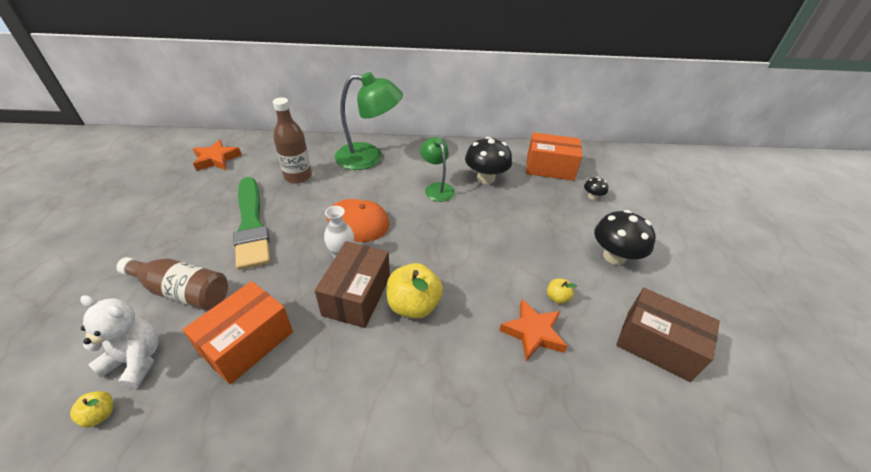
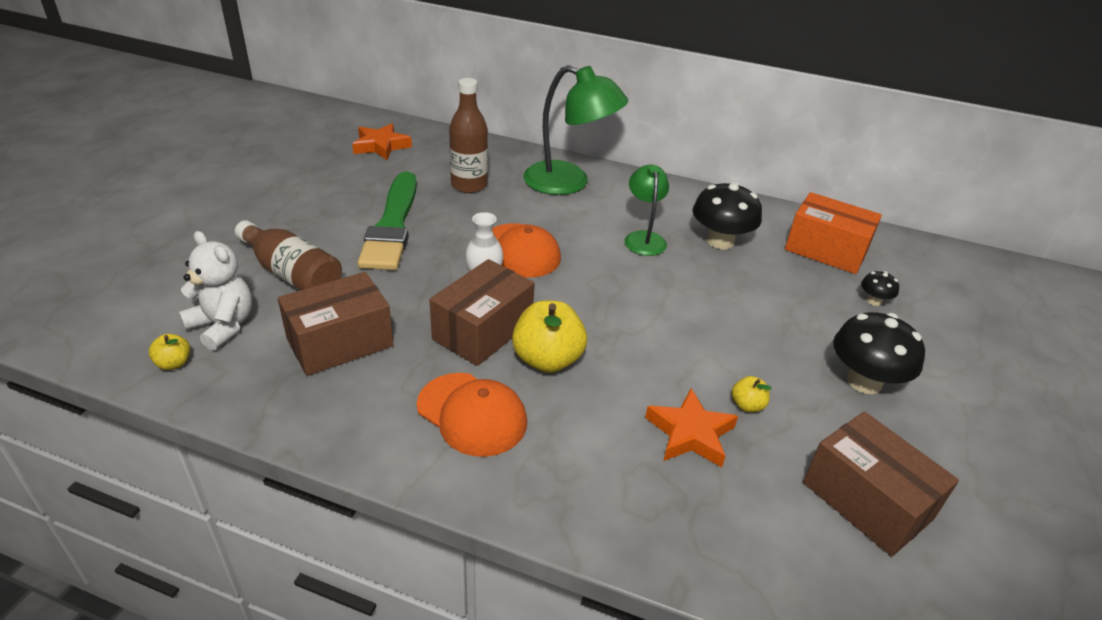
camera: 20 degrees right, 5 degrees down
orange box [183,281,293,384] -> brown box [278,272,394,376]
none -> orange cap [417,373,527,457]

